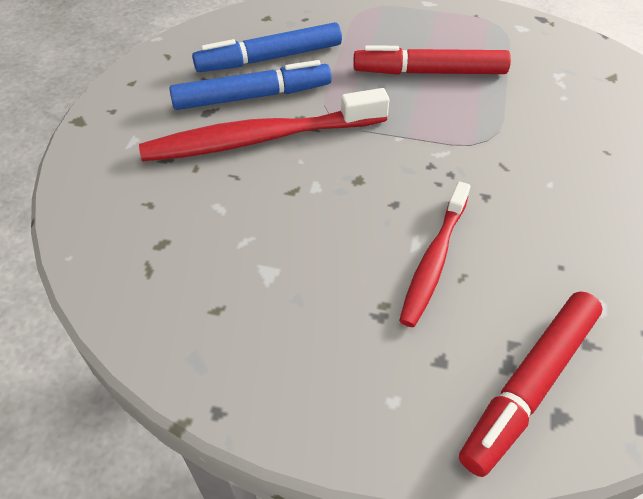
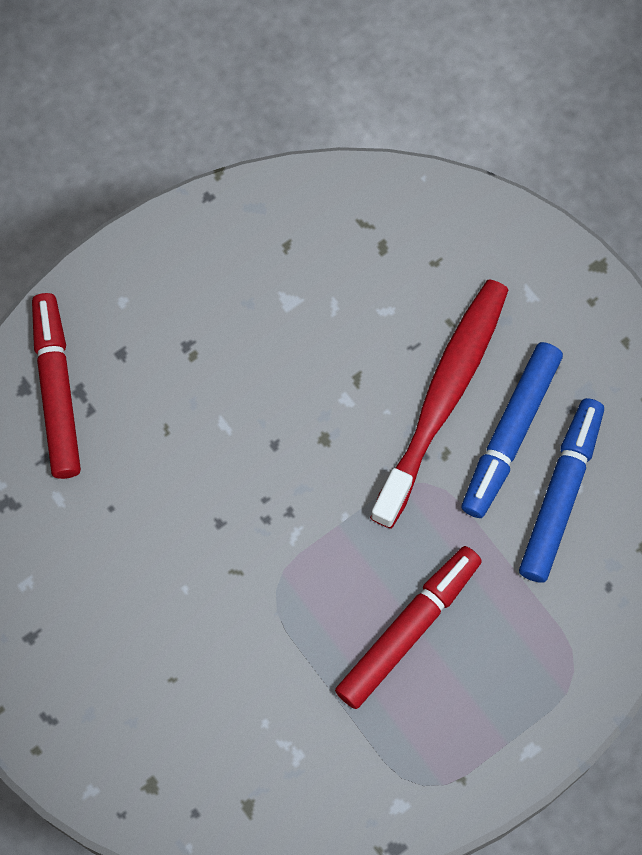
camera: 130 degrees right, 20 degrees up
red toothbrush [399,181,471,327] -> none

